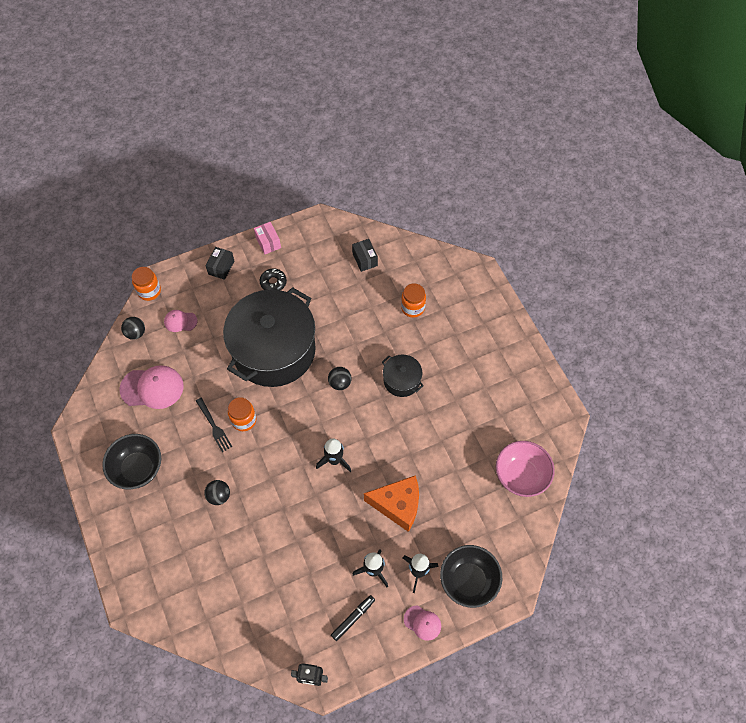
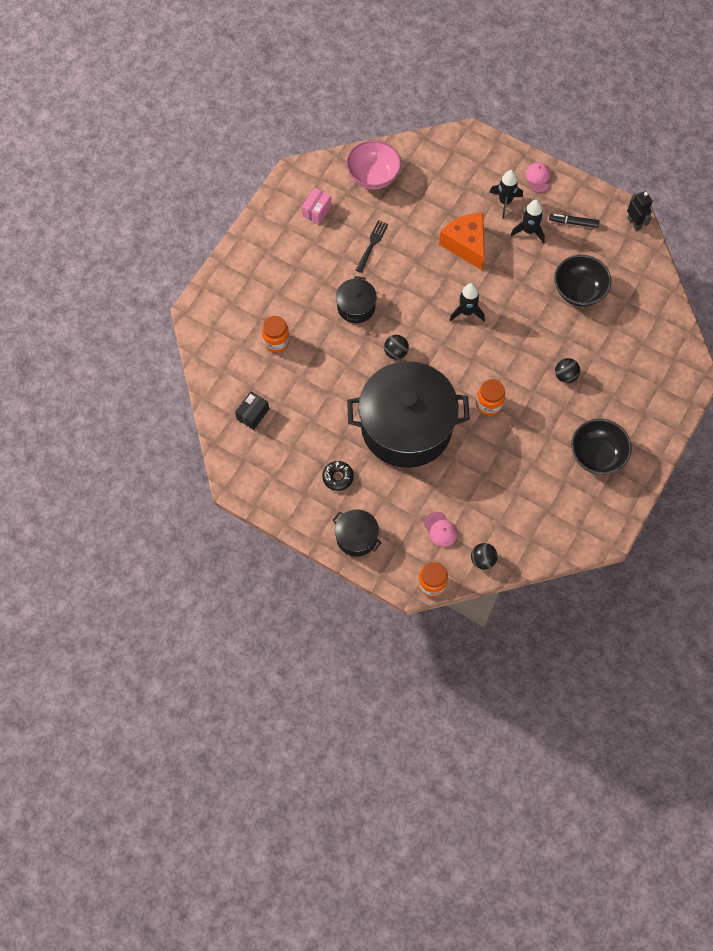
camera: 125 degrees left, 5 degrees up
pink cap [120,365,184,409] -> none
black fork [196,398,232,452] -> black fork moved to [356,220,388,273]
black box [206,247,234,280] -> black pot [333,509,381,556]
pink box [254,222,281,254] -> pink box moved to [301,188,331,224]
black bowl [440,545,502,608] -> black bowl moved to [554,255,612,307]

